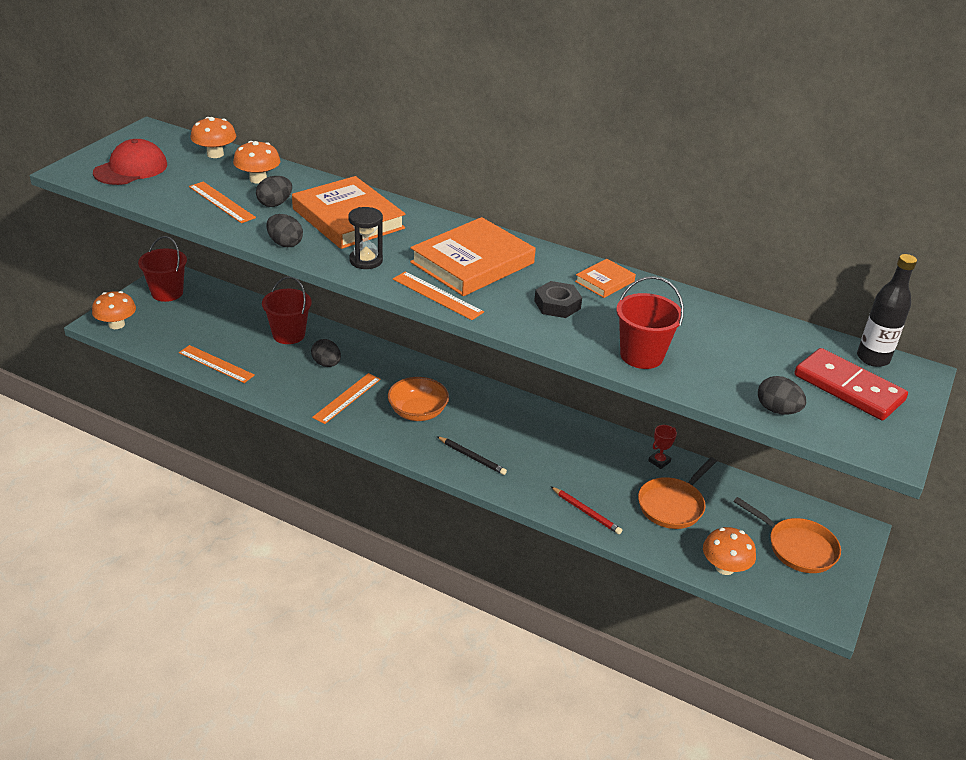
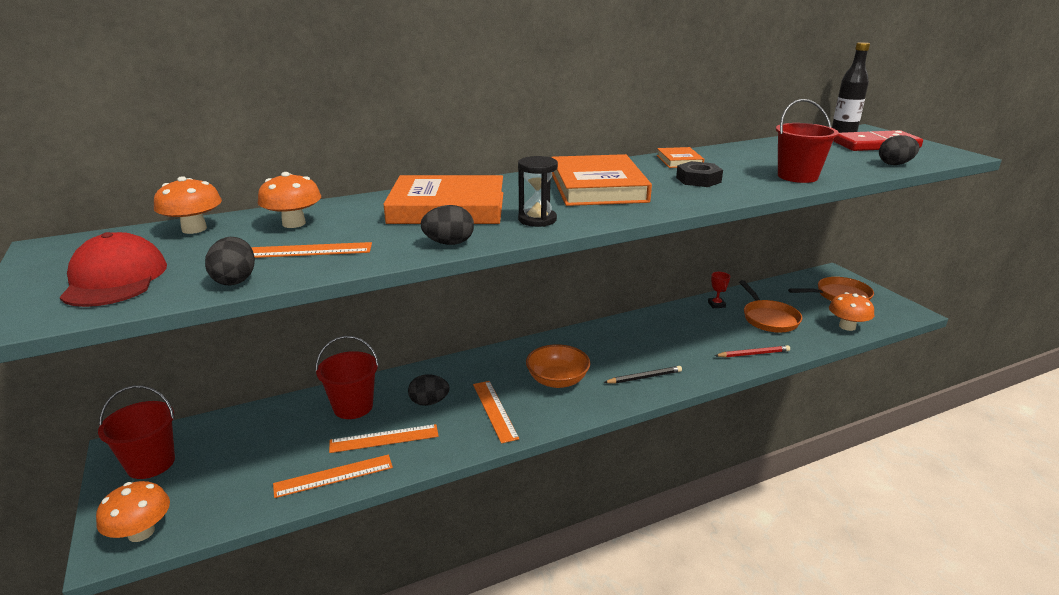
camera: 50 degrees left, 10 degrees down
black egg [256,176,292,207] -> black egg moved to [205,237,255,285]
orange ruler [393,271,484,320] -> orange ruler moved to [329,424,439,453]

